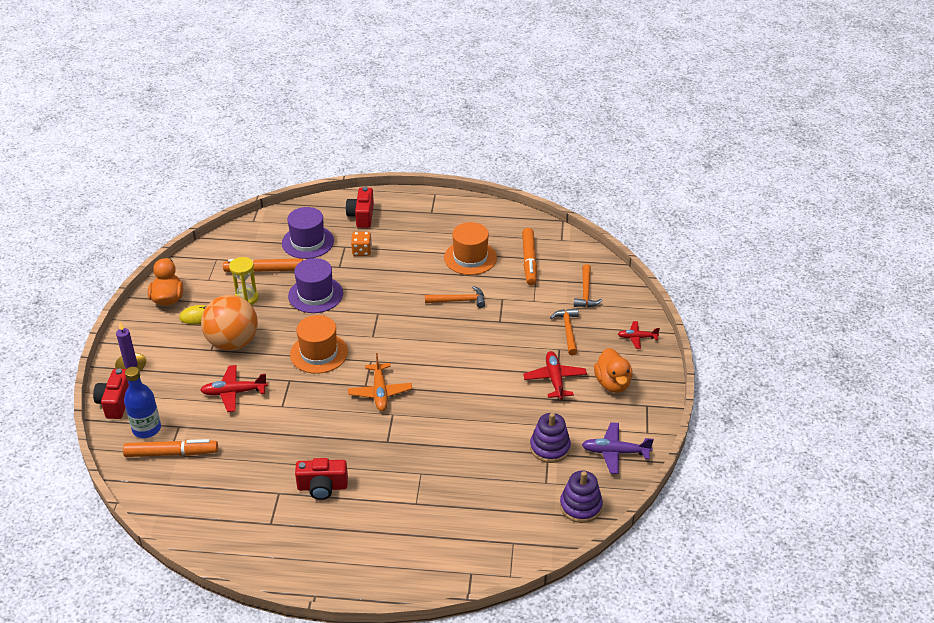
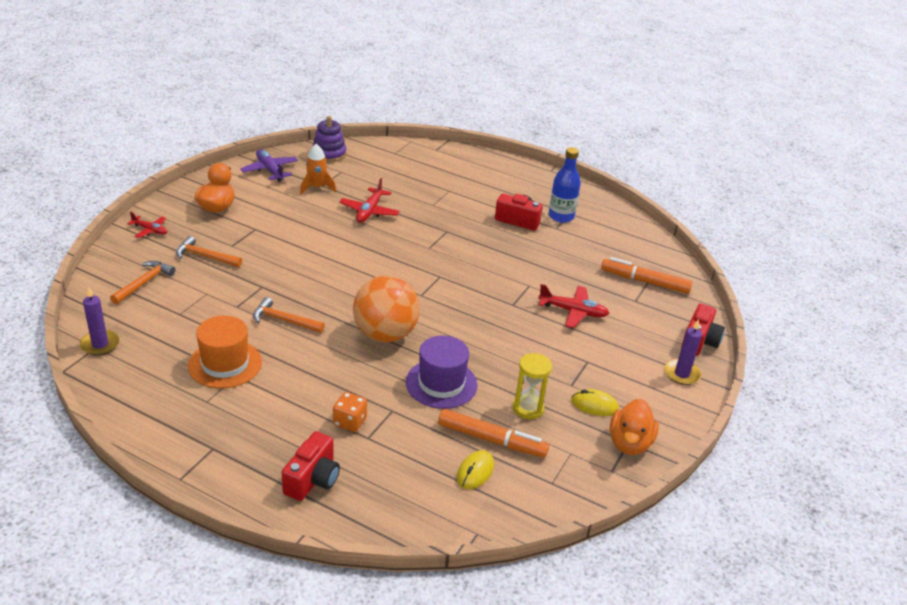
camera: 160 degrees left, 5 degrees down
blue bottle [124,367,161,438] -> blue bottle moved to [549,147,581,223]
orange ball [201,295,258,350] -> orange ball moved to [353,276,420,342]
purple hat [282,207,334,259] -> none
orange hat [290,315,348,374] -> none
orange plane [348,353,412,411] -> none
orange marker [522,228,537,285] -> none
red plane [523,351,587,400] -> red plane moved to [339,178,400,223]
purple stacking toy [530,413,571,463] -> orange rocket [300,144,336,194]
orange hammer [550,308,579,355] -> orange hammer turned 90 degrees clockwise [176,236,242,267]
purple plane [582,422,654,474] -> purple plane turned 150 degrees counterclockwise [240,149,298,182]
none -> purple candle [80,286,120,356]
none -> yellow mouse [457,450,494,489]

